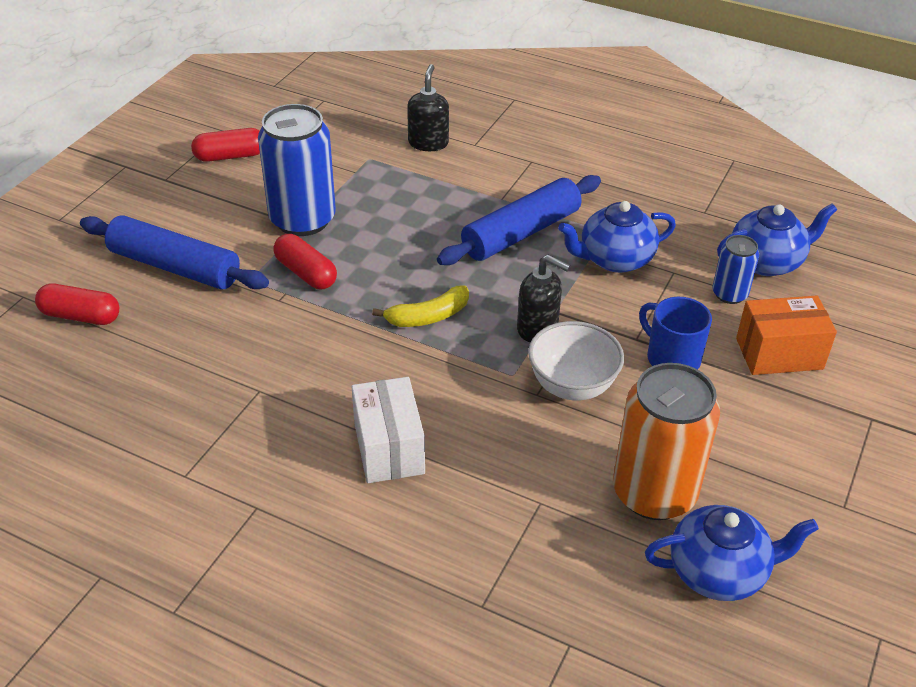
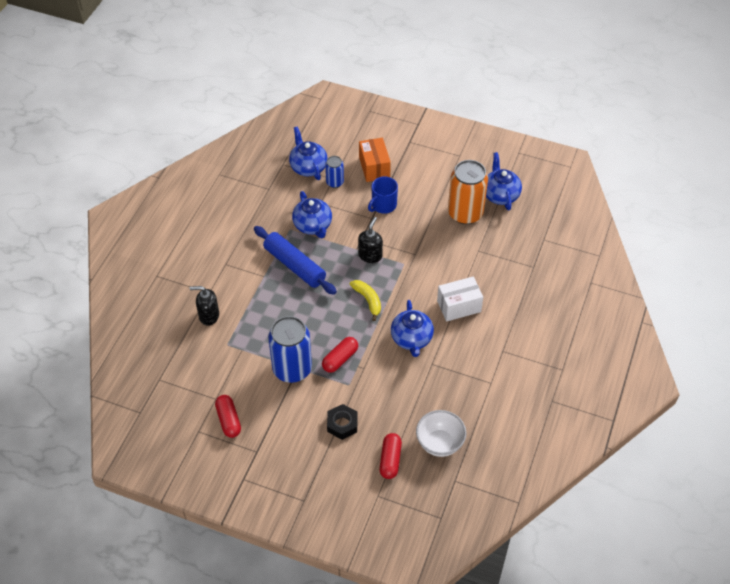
camera: 95 degrees left, 10 degrees up
blue rolling pin [80,215,269,289] -> black nut [327,404,358,440]
white bowl [528,321,624,401] -> white bowl moved to [416,410,466,457]
none -> blue teapot [391,300,434,357]

